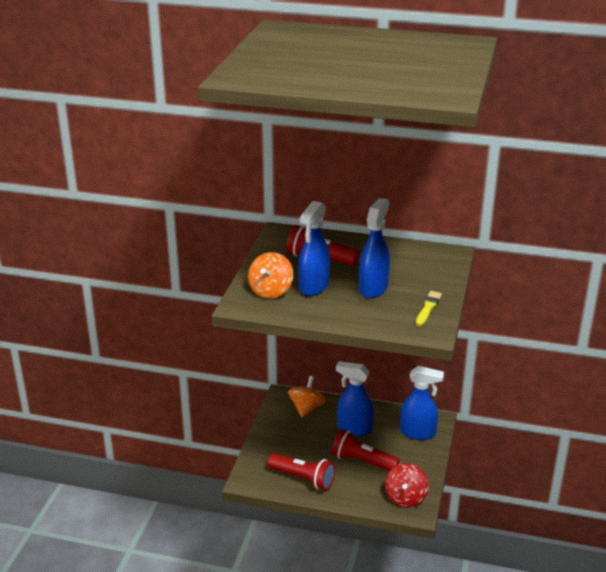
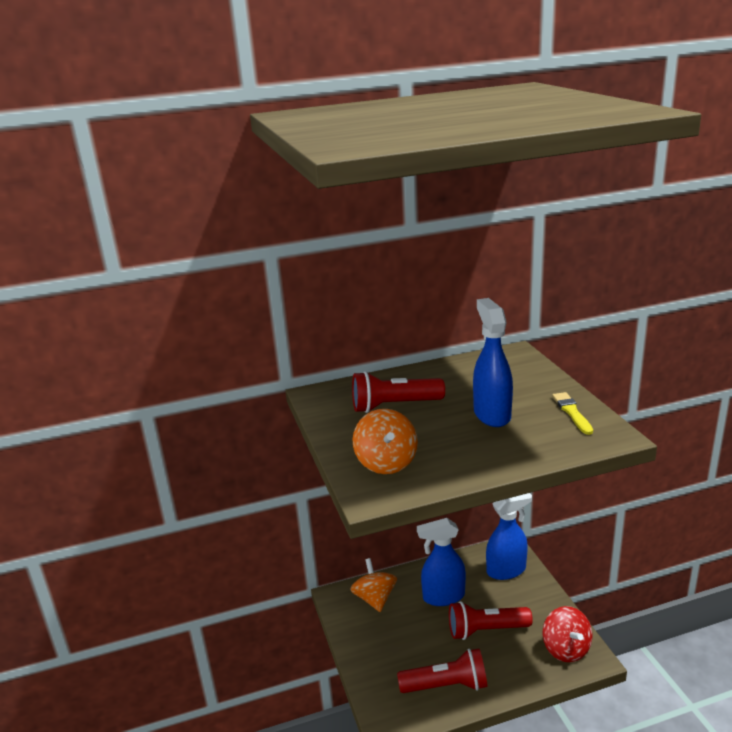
camera: 30 degrees left, 5 degrees down
blue spray bottle [298,201,330,296] -> none

